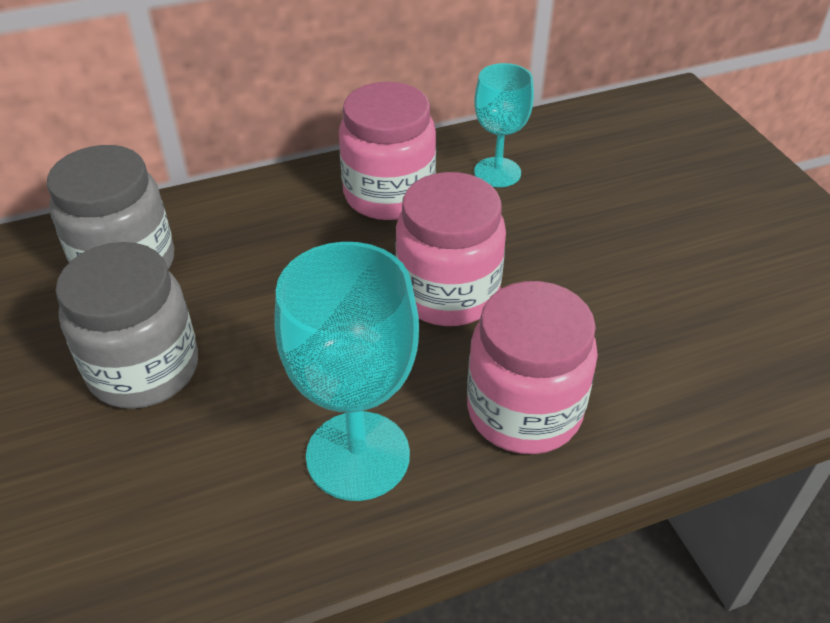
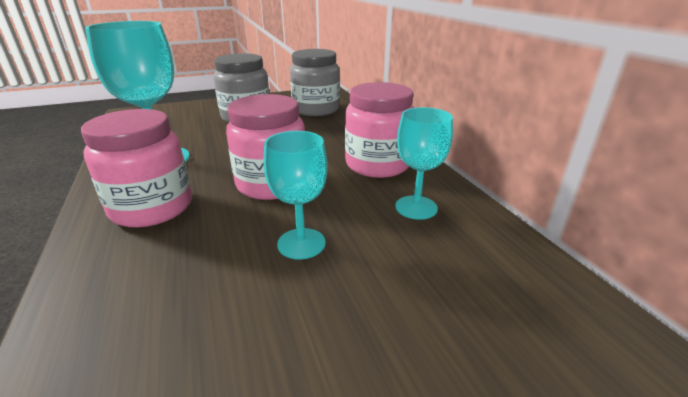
camera: 90 degrees right, 15 degrees down
none -> turquoise goblet [264,131,328,259]

